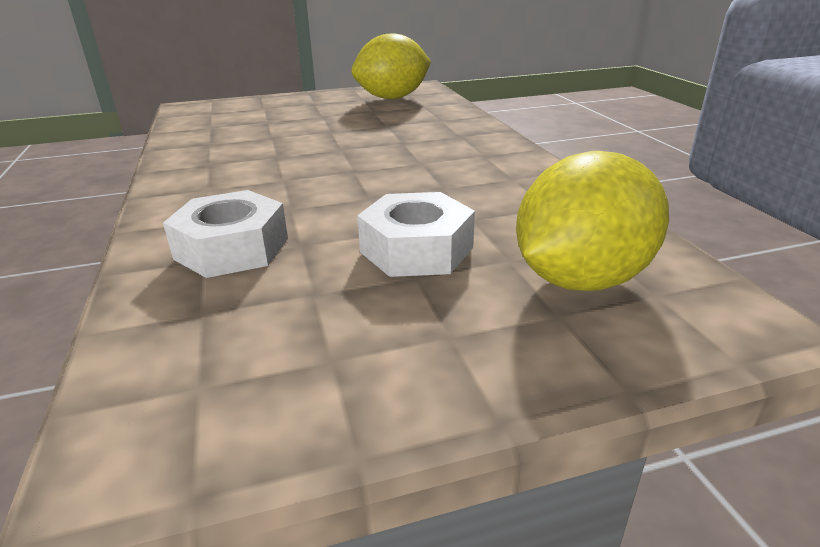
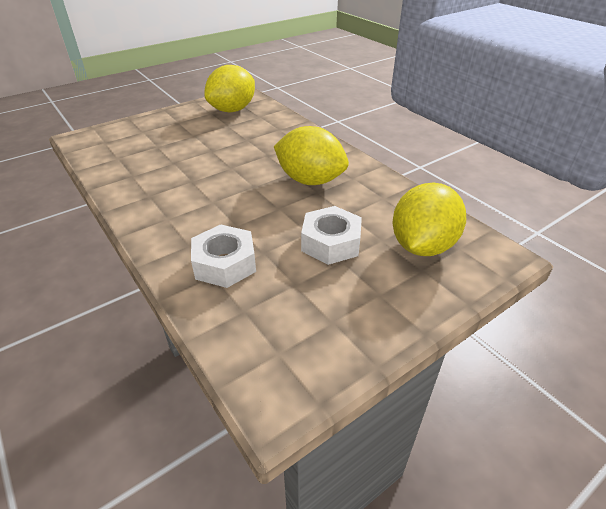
camera: 20 degrees left, 10 degrees up
none -> yellow lemon [274,126,349,185]

